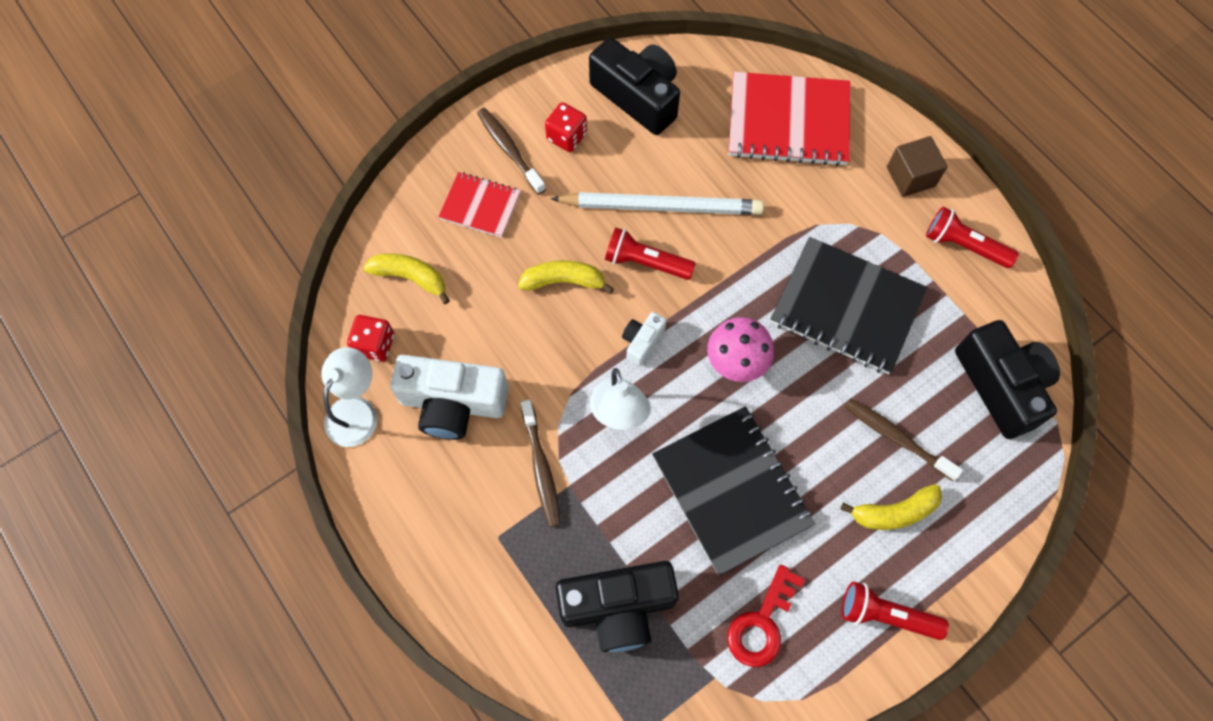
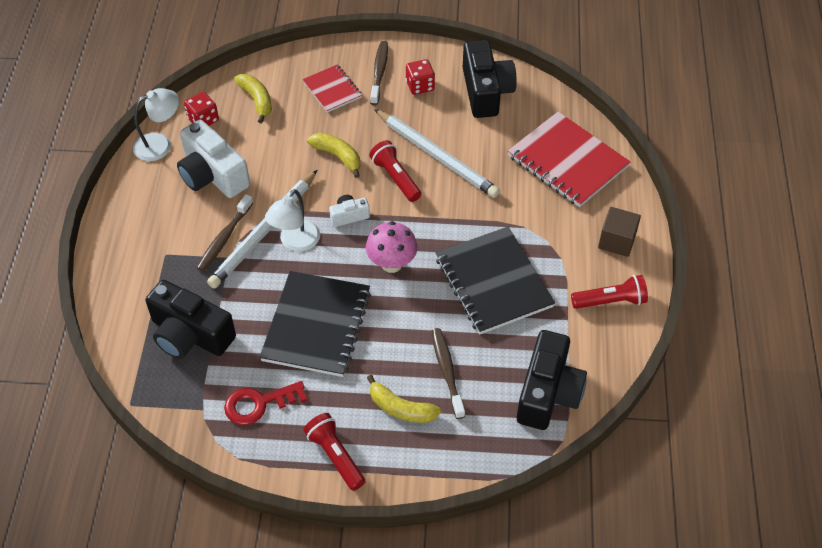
camera: 40 degrees right, 15 degrees down
red flashlight [926,207,1019,268] -> red flashlight turned 105 degrees clockwise [571,275,648,309]
none -> white pencil [207,170,317,289]

